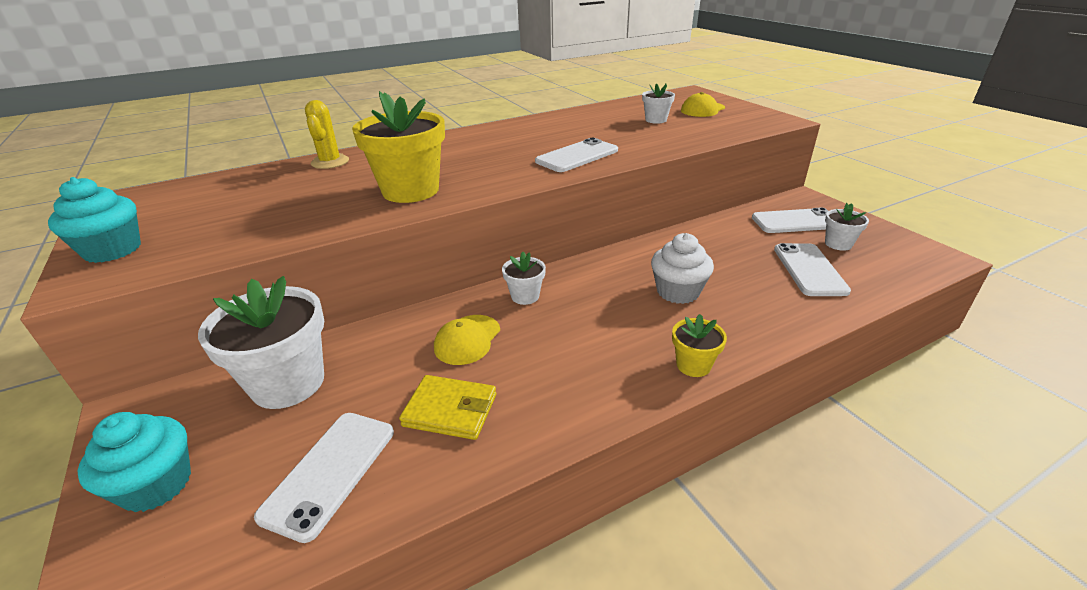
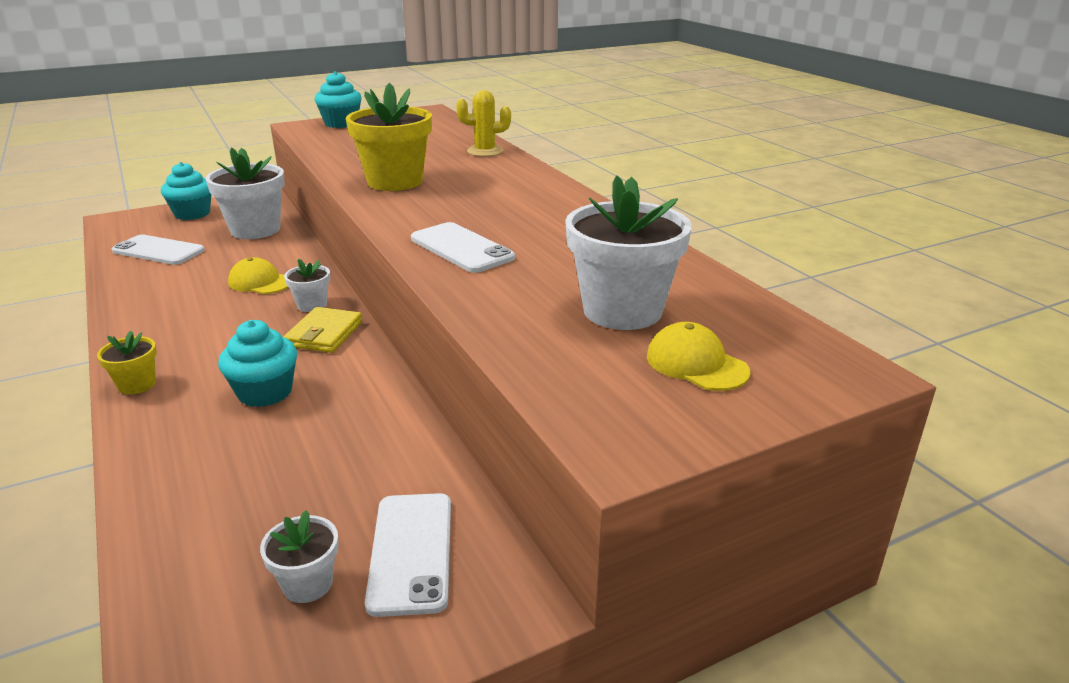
camera: 90 degrees right, 5 degrees down
yellow wallet [399,375,496,440] -> yellow wallet moved to [283,307,363,353]
white flower pot [642,83,675,124] -> white flower pot [565,175,692,330], size x2.02
white cupcake [651,233,714,304] -> turquoise cupcake [218,320,297,407]
white phone [774,243,851,296] -> none

